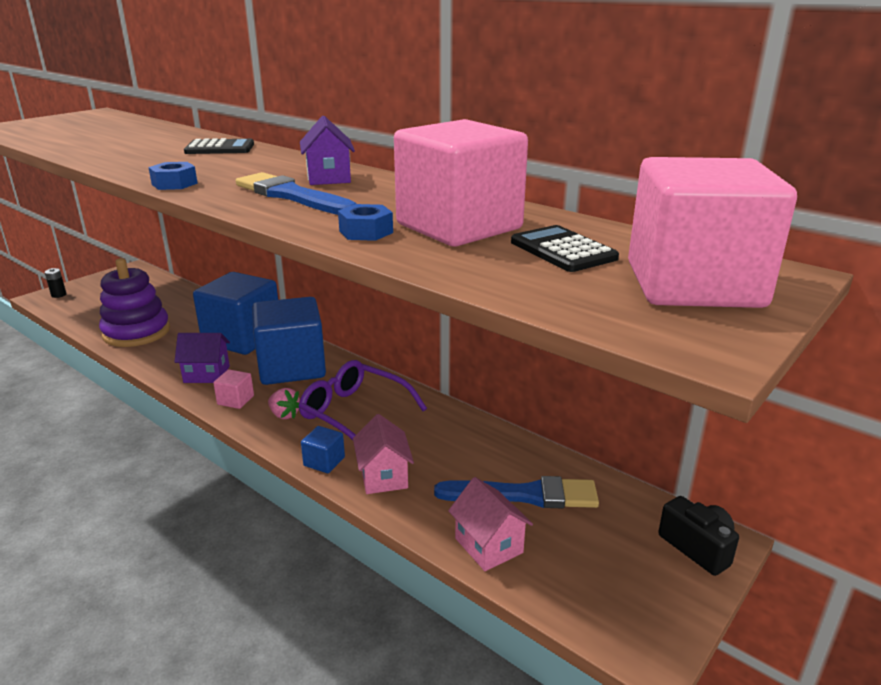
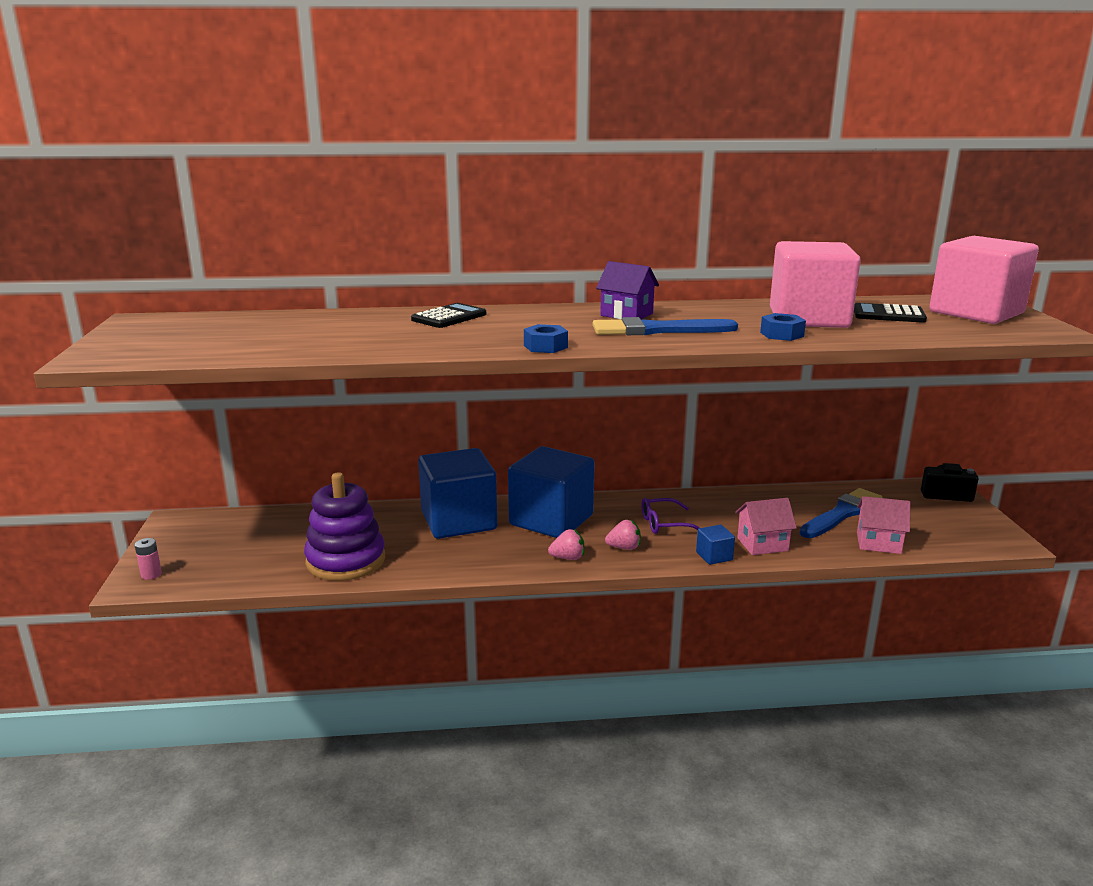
camera: 45 degrees left, 5 degrees down
black battery [45,268,66,298] -> pink battery [134,538,162,580]
purple house [174,333,230,383] -> none
pink cube [213,370,254,409] -> pink strawberry [548,529,584,560]
purple glasses [298,360,427,440] -> purple glasses [641,498,700,534], size x0.62
pink house [353,414,414,494] -> pink house turned 45 degrees counterclockwise [735,498,797,555]

